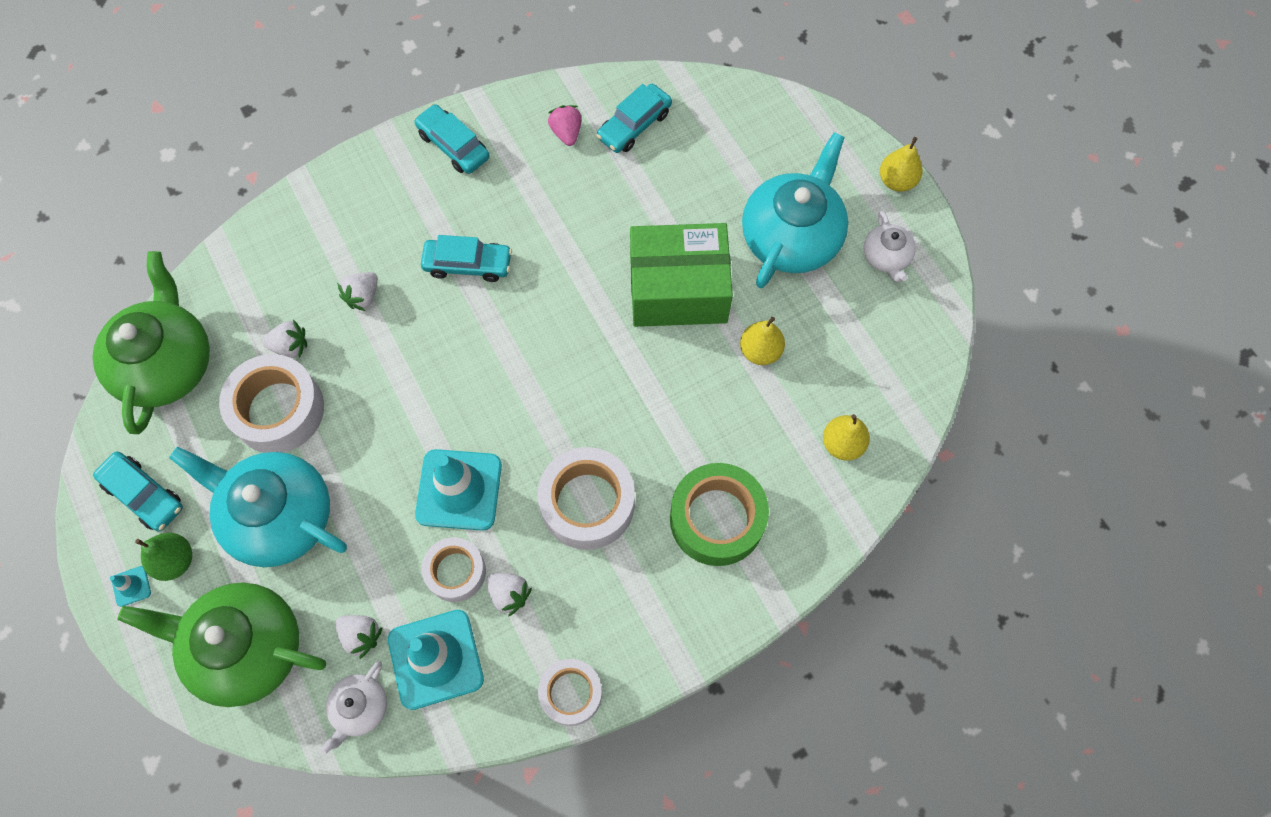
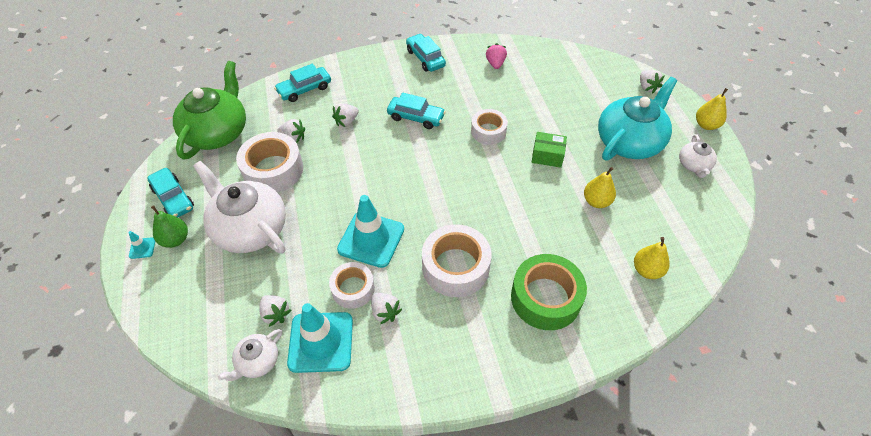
camera: 15 degrees right, 15 degrees down
green teapot [117,582,326,707] -> none
turquoise teapot [169,447,347,567] -> white teapot [193,161,286,254]
white tape [538,659,602,726] -> white tape moved to [471,109,508,145]
turquoise car [596,84,672,153] -> turquoise car moved to [274,63,331,102]
green box [630,223,733,327] -> green box [531,132,567,168], size x0.47
none -> white strawberry [640,70,664,93]

